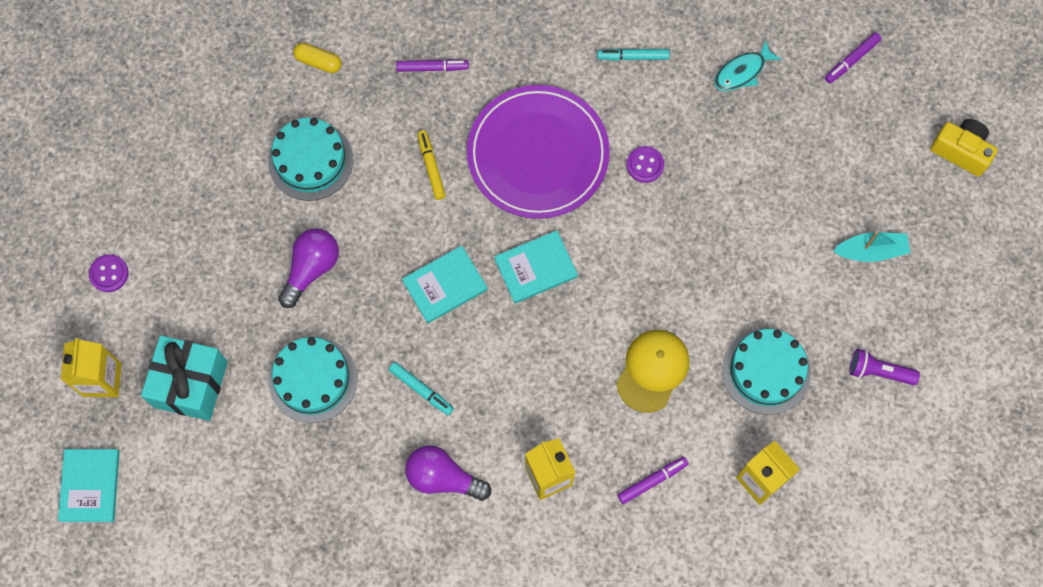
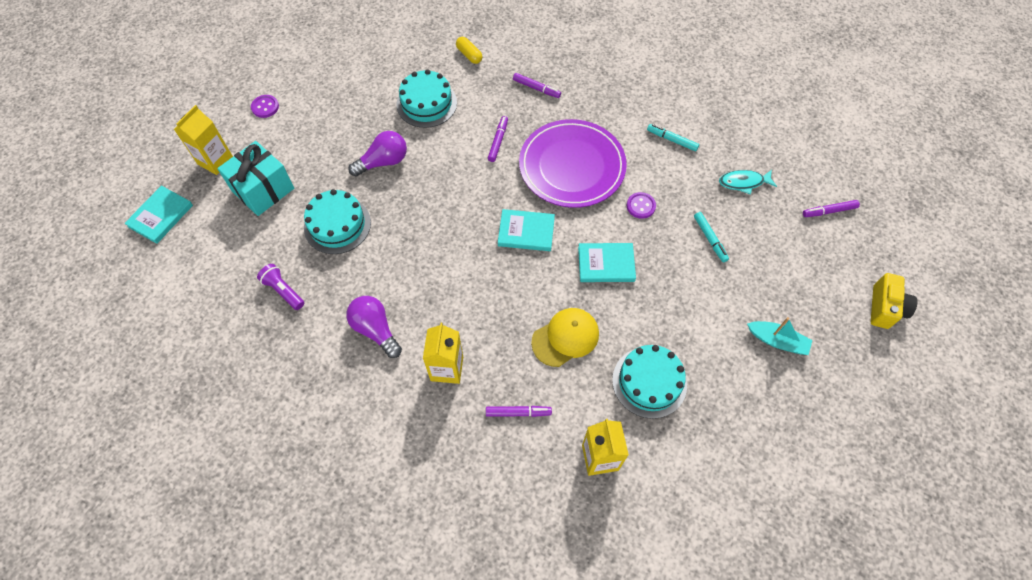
camera: 30 degrees right, 10 degrees down
turquoise marker [389,362,454,415] -> turquoise marker moved to [694,212,729,262]
turquoise book [402,246,488,323] -> turquoise book moved to [578,243,636,282]
yellow marker [417,130,446,200] -> purple marker [488,116,508,162]
purple flashlight [849,349,920,385] -> purple flashlight moved to [257,264,304,310]
yellow camera [930,119,998,177] -> yellow camera turned 45 degrees clockwise [871,273,917,329]

